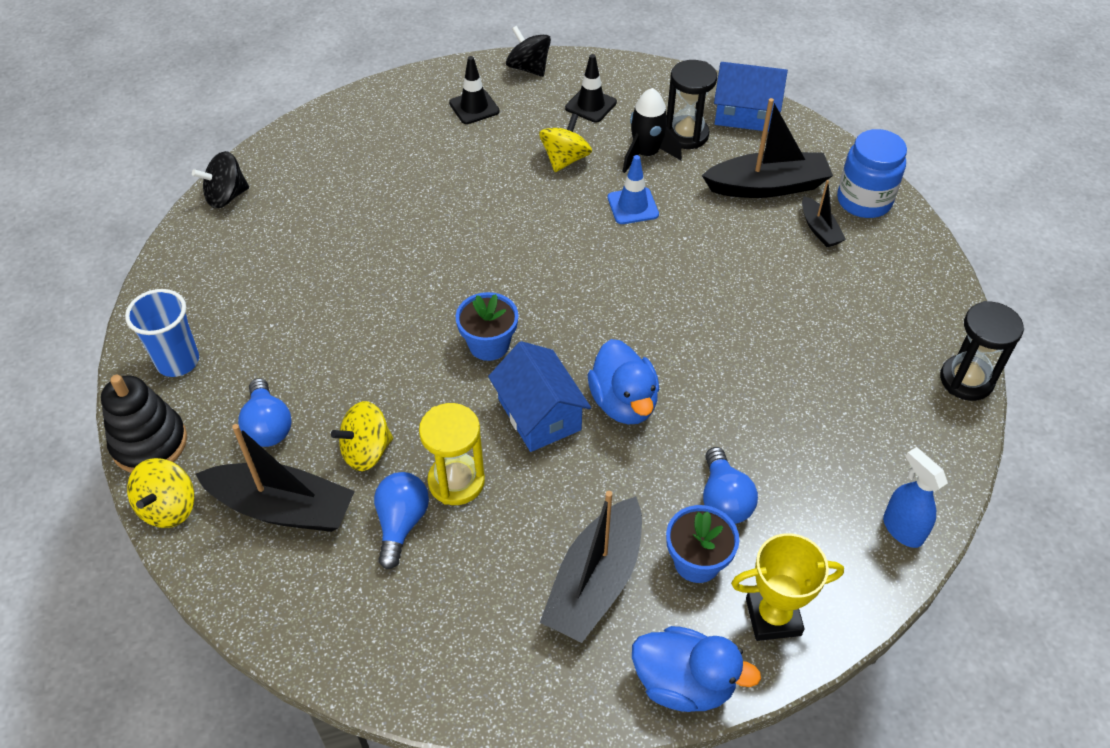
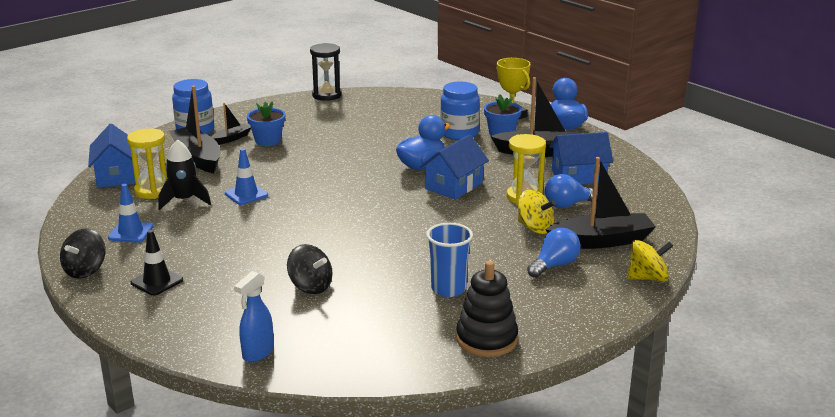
camera: 115 degrees left, 25 degrees down
black stacking toy [101,375,187,473] -> black stacking toy moved to [456,261,518,357]
blue cup [125,289,199,377] -> blue cup moved to [426,223,473,297]
black spinning top [192,151,249,209] -> black spinning top moved to [287,244,333,294]
black boat [195,424,355,532] -> black boat turned 90 degrees clockwise [545,157,656,249]
blue flower pot [456,292,518,361] -> blue flower pot moved to [247,101,285,146]
yellow spinning top [539,113,592,172] -> none
black traffic cone [565,54,617,123] -> blue traffic cone [108,184,154,242]
black hourglass [667,60,717,149] -> yellow hourglass [127,128,167,199]
blue light bulb [703,447,758,524] -> blue jar [440,81,480,140]
blue spray bottle [883,447,948,548] -> blue spray bottle moved to [234,271,274,362]
none -> blue house [549,132,613,185]

